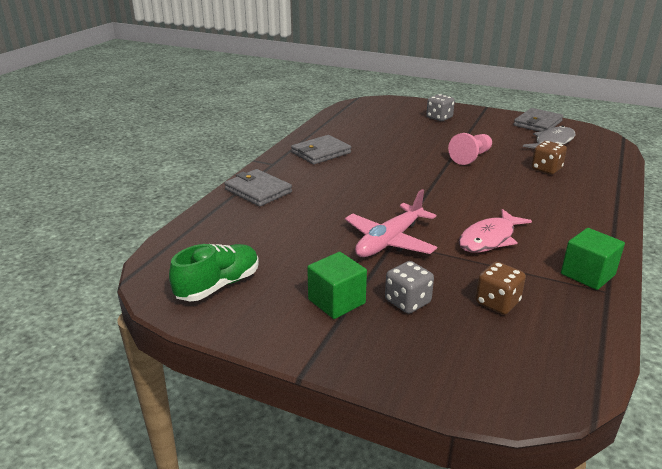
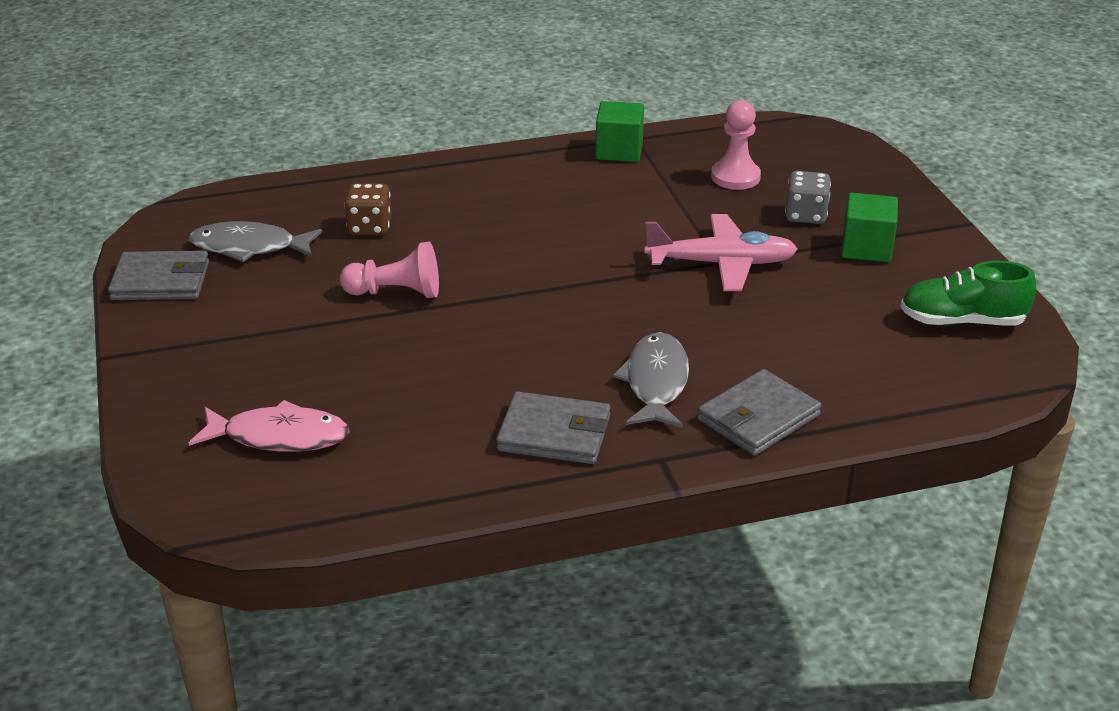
camera: 130 degrees left, 5 degrees up
grey wallet [224,169,292,206] -> grey wallet turned 45 degrees clockwise [697,369,822,456]
grey dice [426,94,455,121] -> none
pink fish [459,209,532,252] -> pink fish moved to [189,400,349,452]
brown dice [475,262,526,315] -> pink pawn [711,100,761,190]
none -> grey fish [613,332,689,428]

